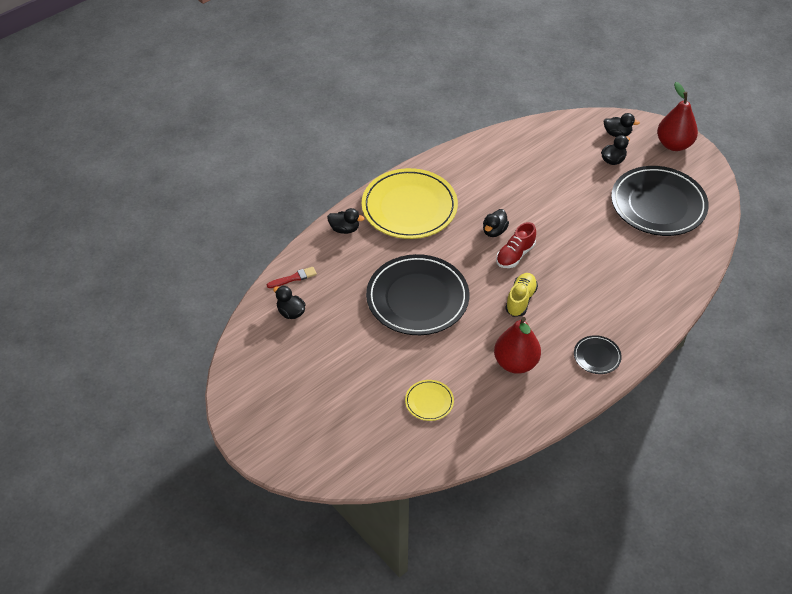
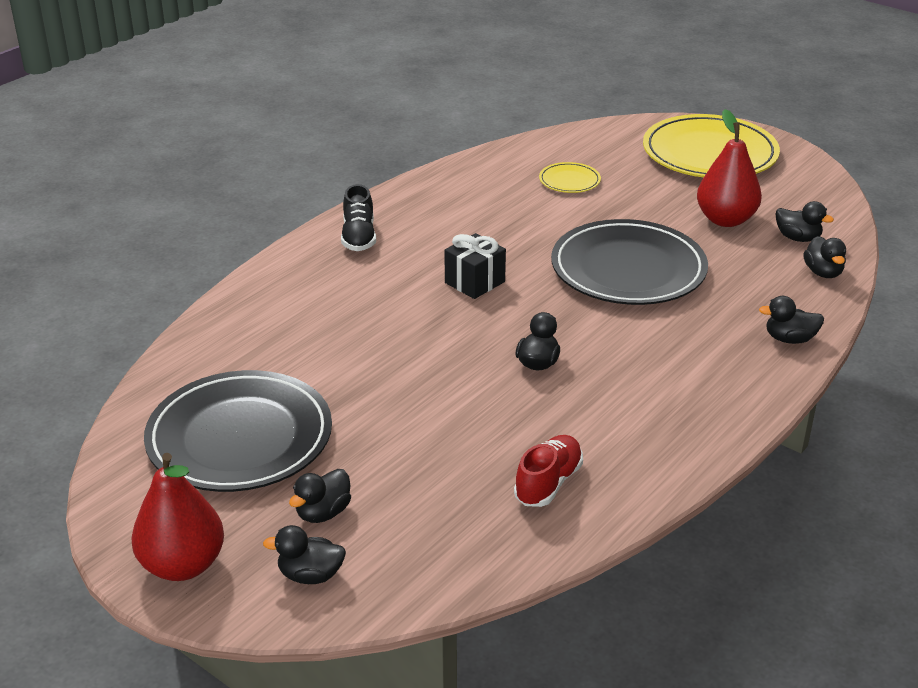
camera: 170 degrees right, 15 degrees down
red brush [267,267,317,288] -> black duck [803,236,846,278]
yellow plate [362,168,458,239] -> yellow plate moved to [643,114,780,178]
red pear [494,317,541,374] -> red pear moved to [697,109,762,227]
red shoe [496,222,536,268] -> red shoe moved to [514,435,583,507]
yellow shoe [505,273,538,317] -> black gift [445,233,506,299]
black plate [574,335,622,374] -> black shoe [341,184,376,251]

